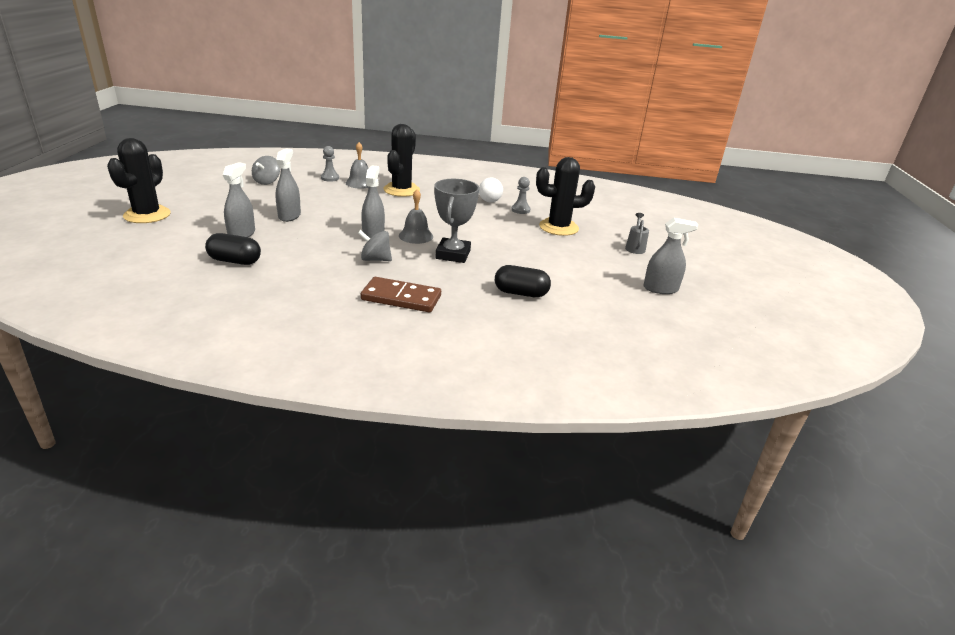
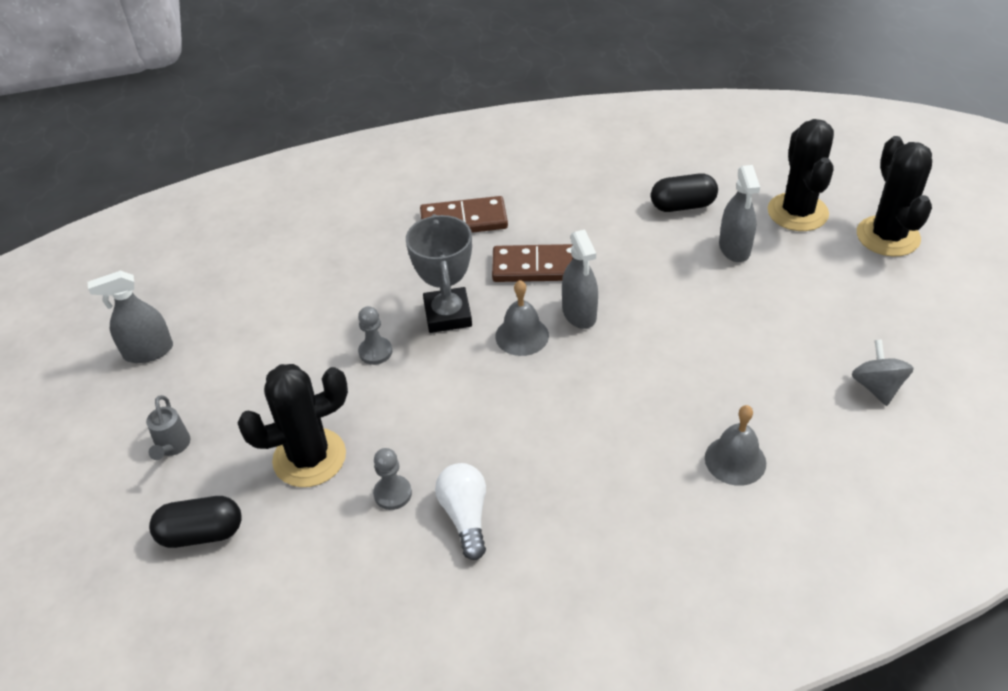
camera: 165 degrees right, 15 degrees up
grey spray bottle [275,148,301,222] -> none
grey pawn [321,146,339,182] -> grey pawn moved to [358,306,392,365]
grey spinning top [358,230,392,261] -> brown domino [492,244,573,282]
black cactus [383,124,420,197] -> black cactus moved to [768,119,834,231]
black capsule [495,265,551,297] -> black capsule moved to [149,496,242,548]

